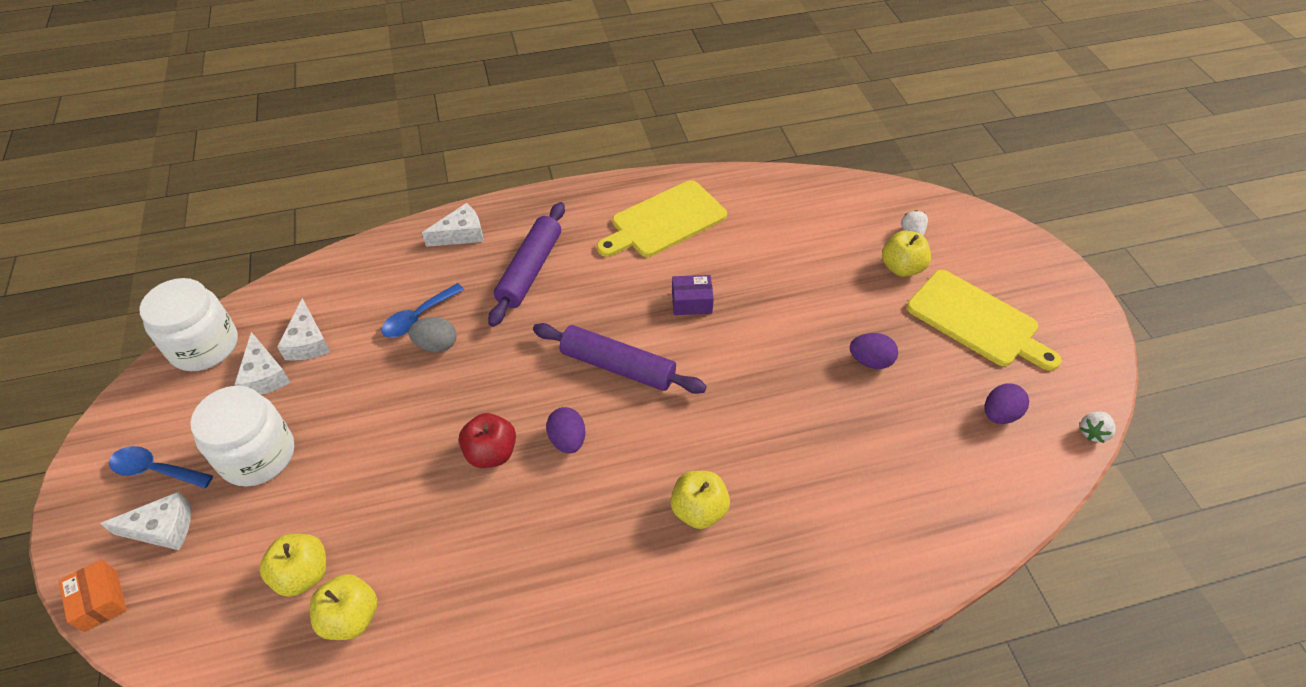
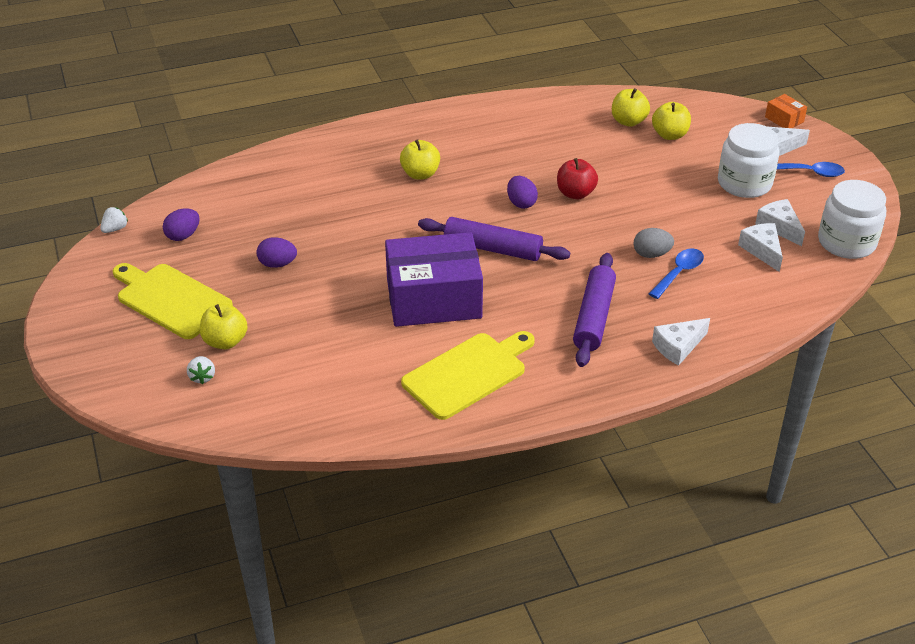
camera: 175 degrees right, 10 degrees down
purple box [672,275,714,315] -> purple box [385,232,483,327], size x2.44

